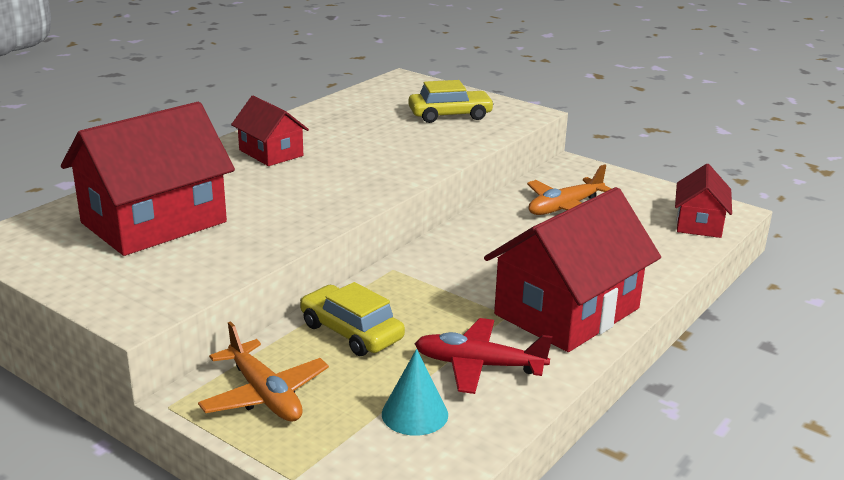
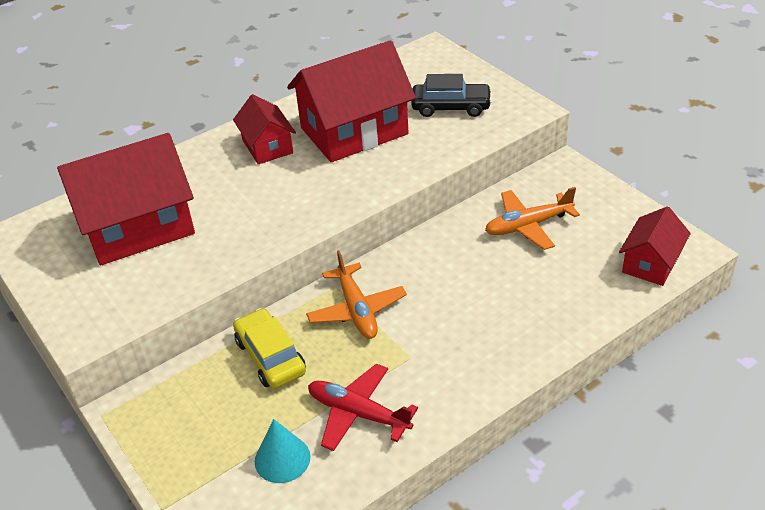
camera: 20 degrees right, 15 degrees up
orange plane [198,321,329,422] -> orange plane moved to [306,250,407,339]
yellow car [408,80,494,123] -> black car [411,74,492,117]
red house [484,187,661,352] -> red house moved to [287,40,416,162]

